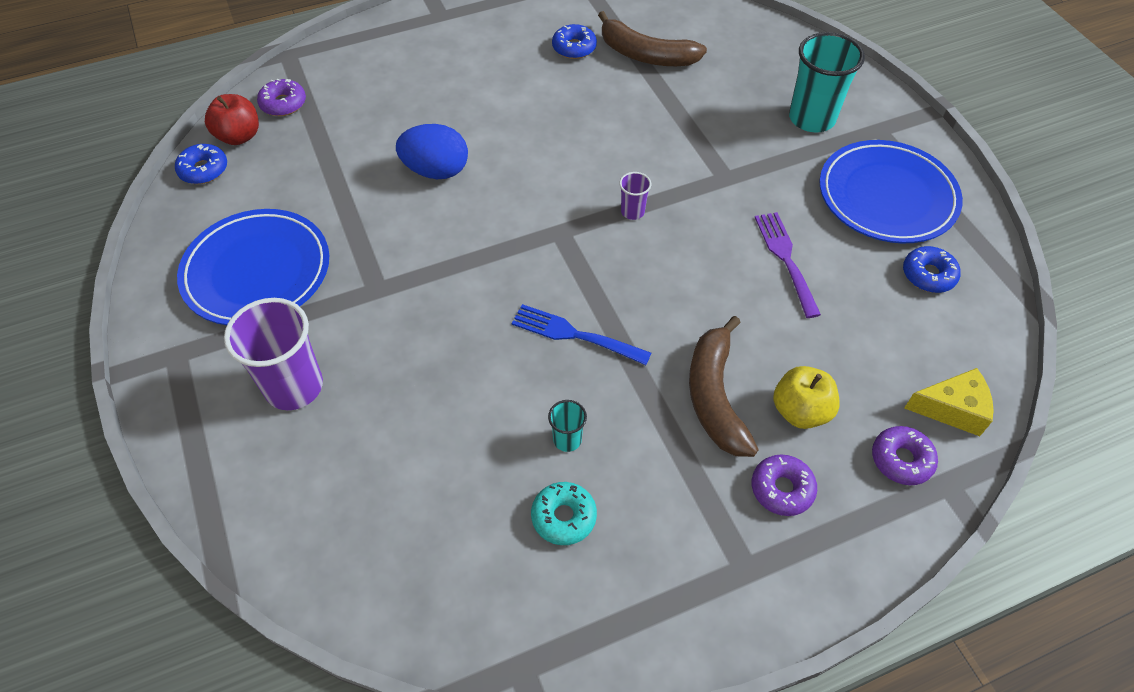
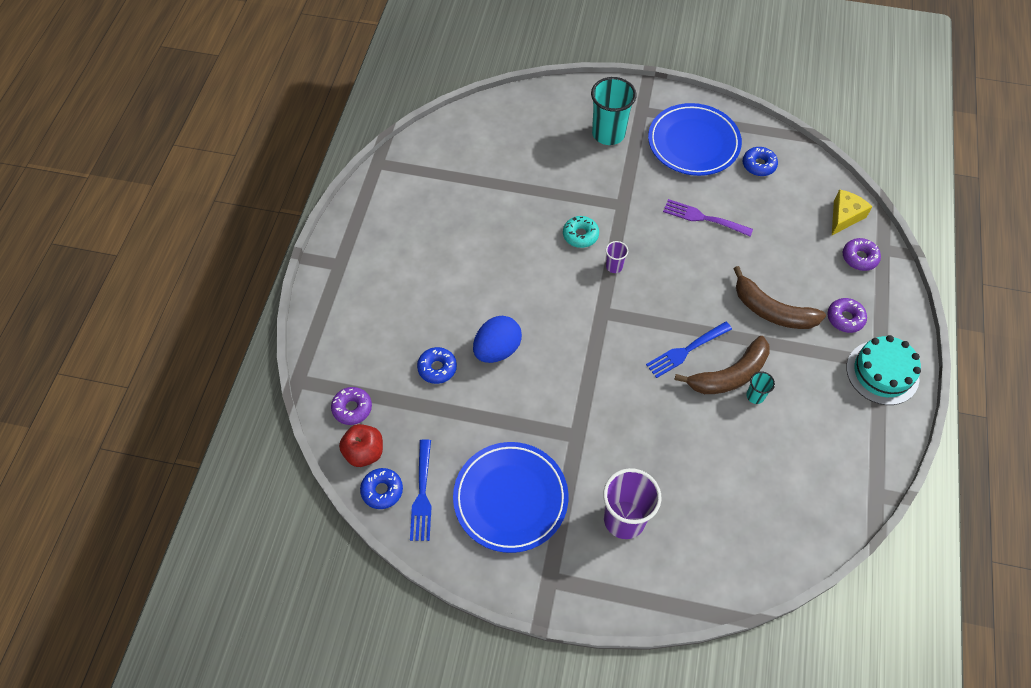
camera: 55 degrees left, 5 degrees up
turquoise donut [531,482,597,545] -> turquoise donut moved to [563,216,599,248]
blue donut [552,24,597,59] -> blue donut moved to [417,347,457,384]
brown banana [598,11,707,66] -> brown banana moved to [674,336,770,394]
yellow apple [773,366,840,429] -> none
none -> blue fork [410,439,432,541]
none -> turquoise cake [846,335,921,405]

